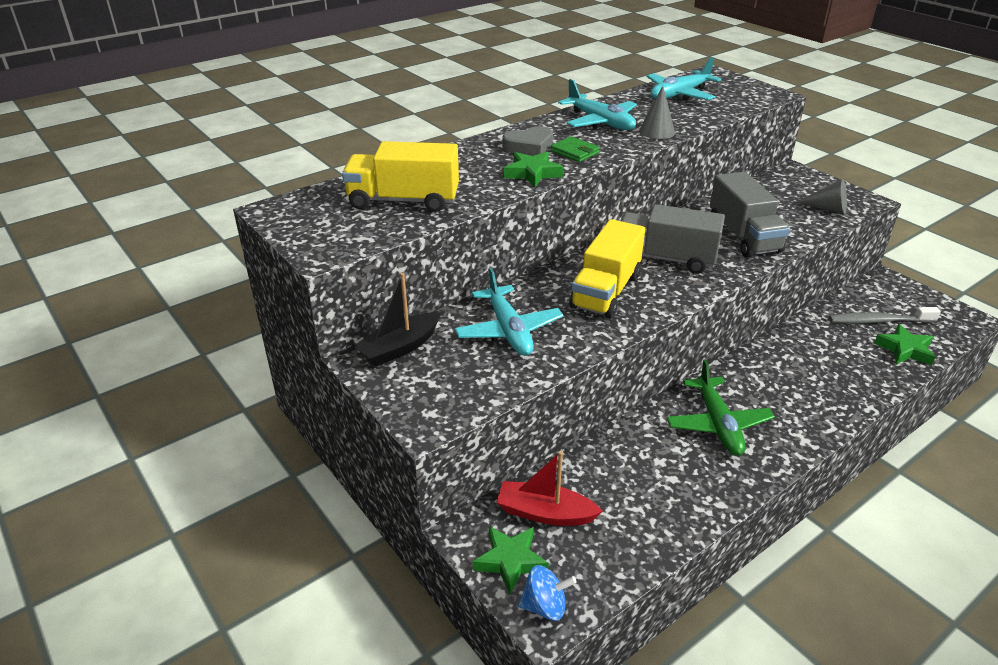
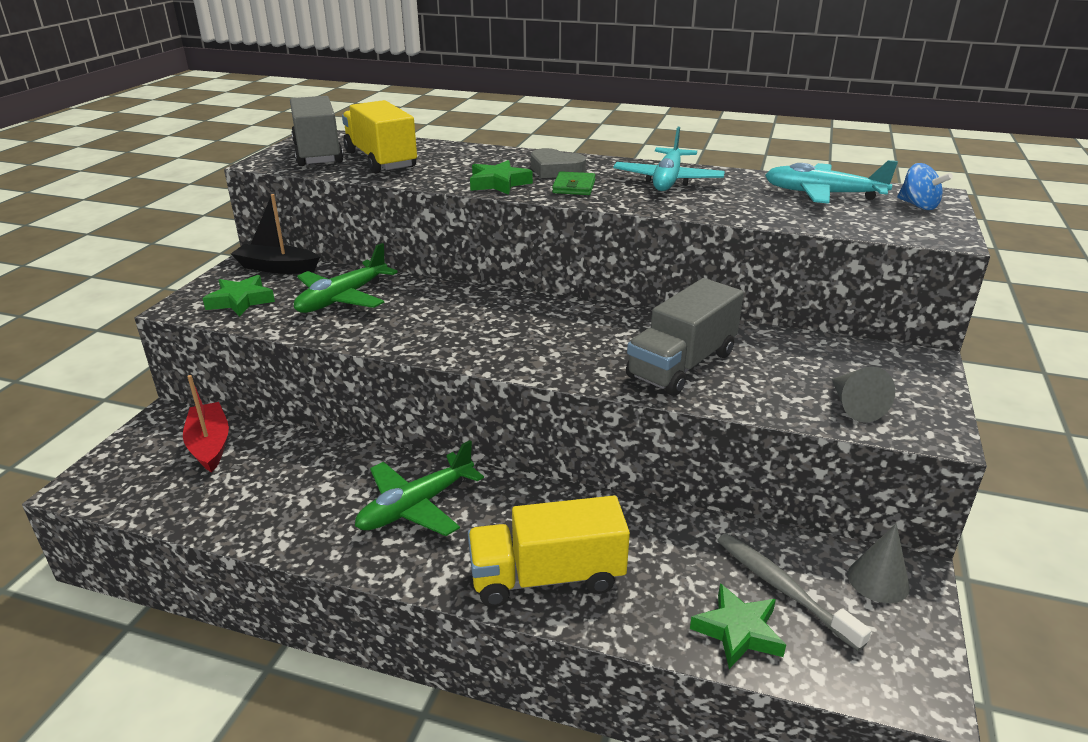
camera: 55 degrees right, 5 degrees down
turquoise plane [455,268,564,356] -> green plane [294,243,398,313]
green star [473,526,549,595] -> green star moved to [202,275,275,317]
blue spinning top [518,565,576,621] -> blue spinning top moved to [897,163,953,210]
yellow truck [569,219,645,318] -> yellow truck moved to [468,496,630,607]
grey truck [620,204,725,274] -> grey truck moved to [290,96,344,166]
grey cone [639,86,675,139] -> grey cone moved to [848,523,910,603]

